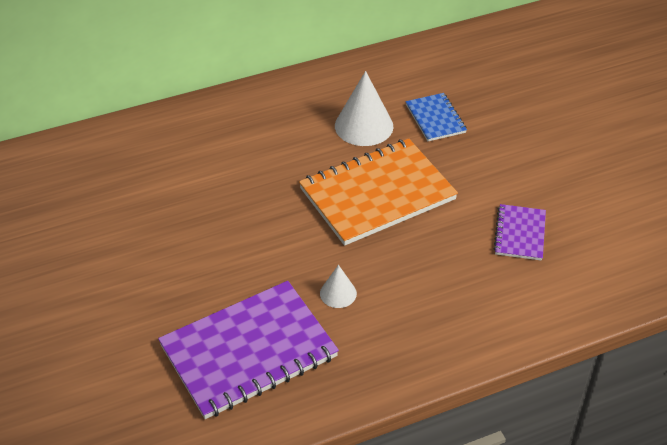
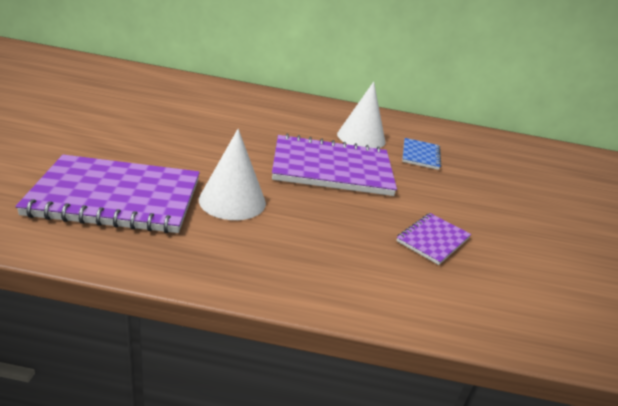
camera: 25 degrees right, 15 degrees down
orange notebook [299,138,458,246] -> purple notebook [272,134,397,196]
white cone [320,265,357,308] -> white cone [199,129,266,220], size x1.85

